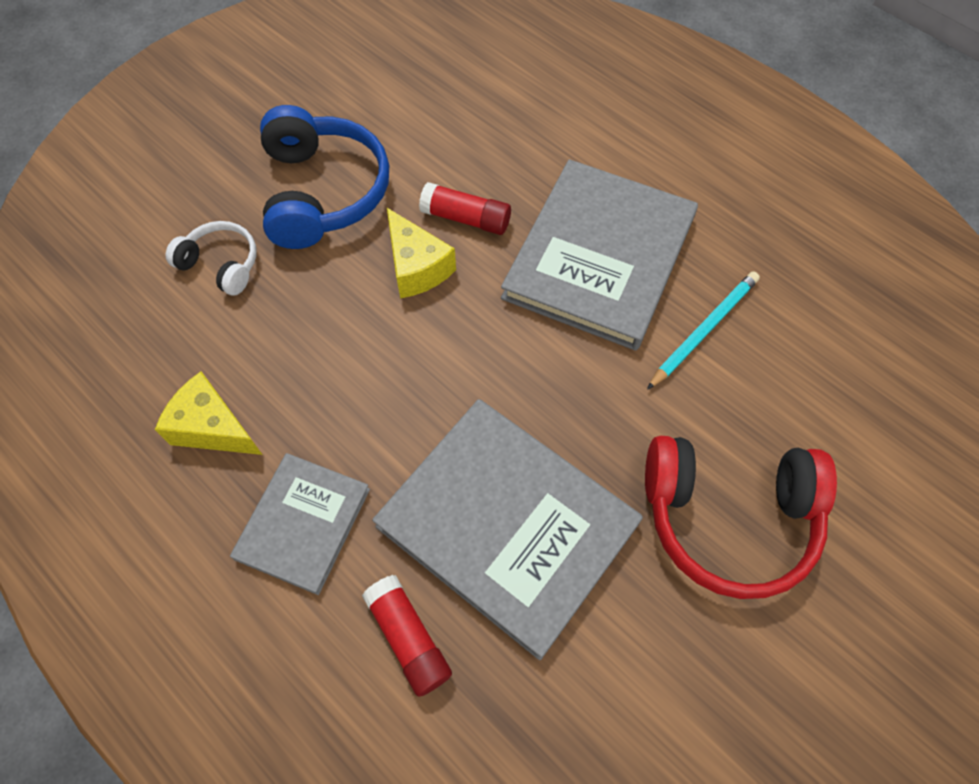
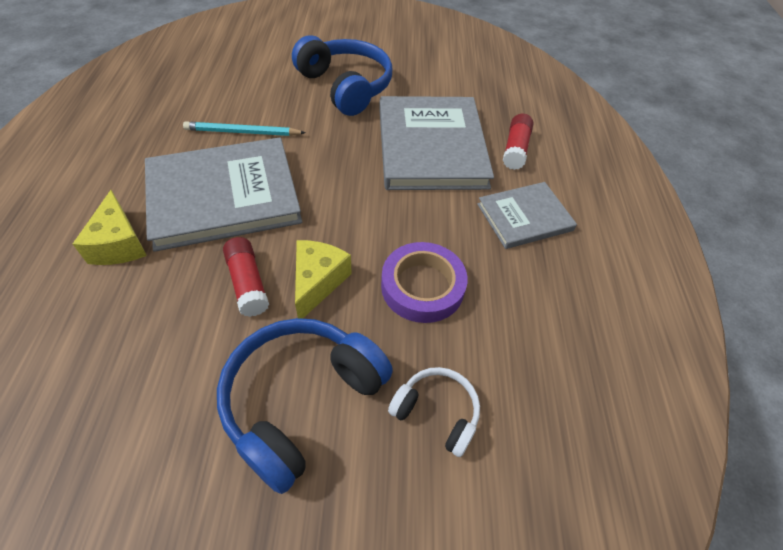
camera: 135 degrees left, 10 degrees down
yellow cheese [155,371,263,455] -> yellow cheese moved to [73,190,147,265]
white headphones [165,221,257,295] -> white headphones turned 135 degrees clockwise [388,367,480,457]
red headphones [645,436,837,599] -> blue headphones [292,35,392,116]
none -> purple tape [381,242,467,323]

